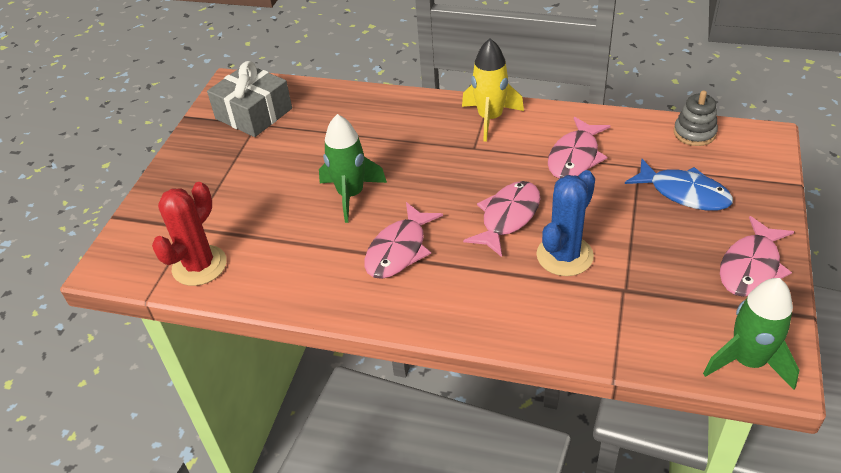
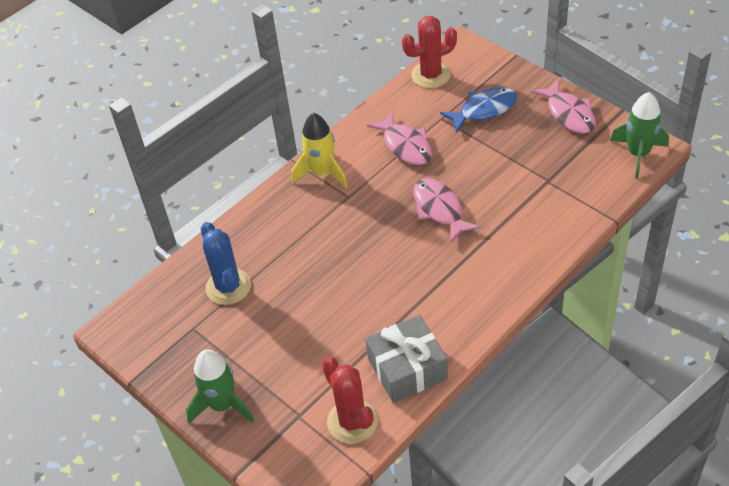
camera: 60 degrees left, 5 degrees up
grey gift [207,61,292,137] -> grey gift moved to [365,315,448,403]
green rocket [319,114,387,223] -> green rocket moved to [186,350,254,423]
pink fish [364,202,443,279] -> none
blue cactus [536,170,595,276] -> blue cactus moved to [201,222,251,305]
grey stacking toy [674,91,718,146] -> red cactus [402,16,457,88]

